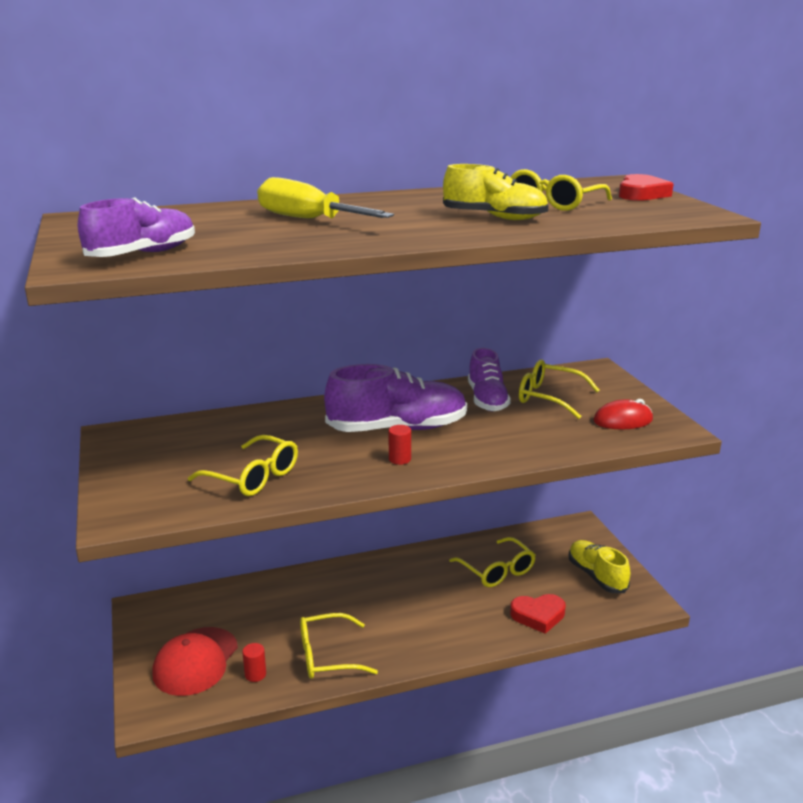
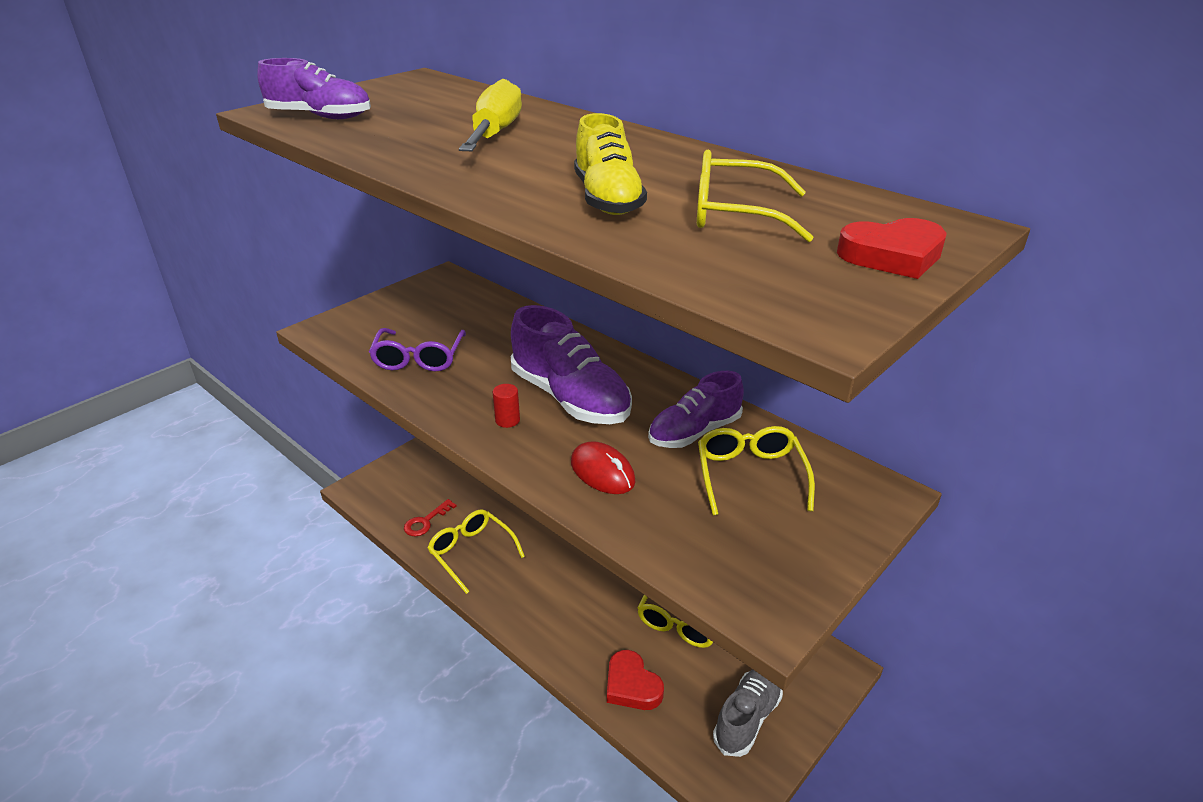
camera: 60 degrees right, 10 degrees up
red cap [152,627,238,696] -> none
yellow glasses [188,435,298,496] -> purple glasses [369,328,466,371]
red cylinder [242,643,266,682] -> red key [404,499,456,536]
yellow shoe [568,540,630,593] -> grey shoe [713,669,783,757]
red mouse [593,399,653,429] -> red mouse moved to [571,441,636,494]

